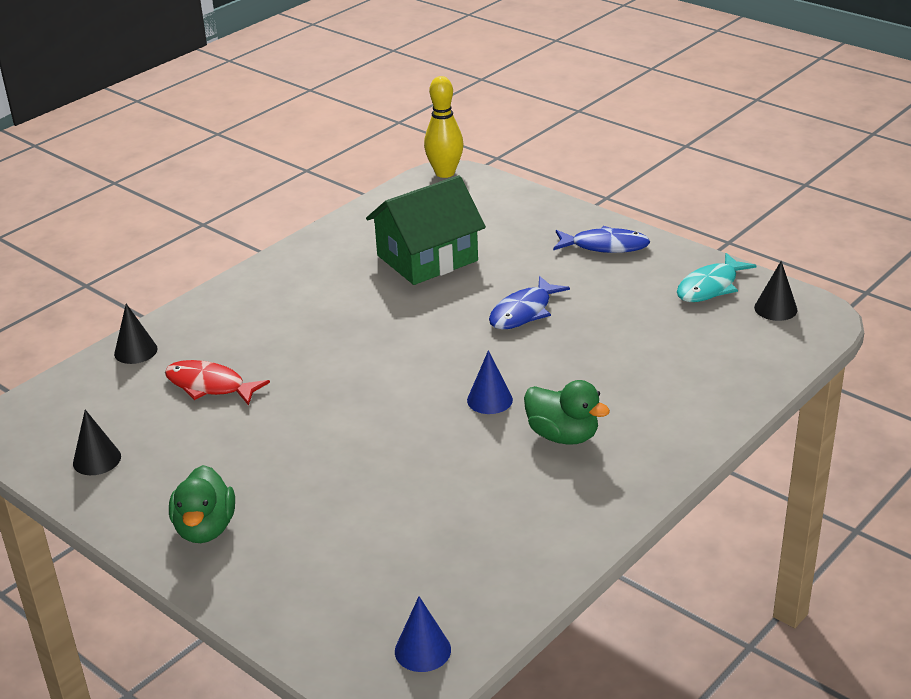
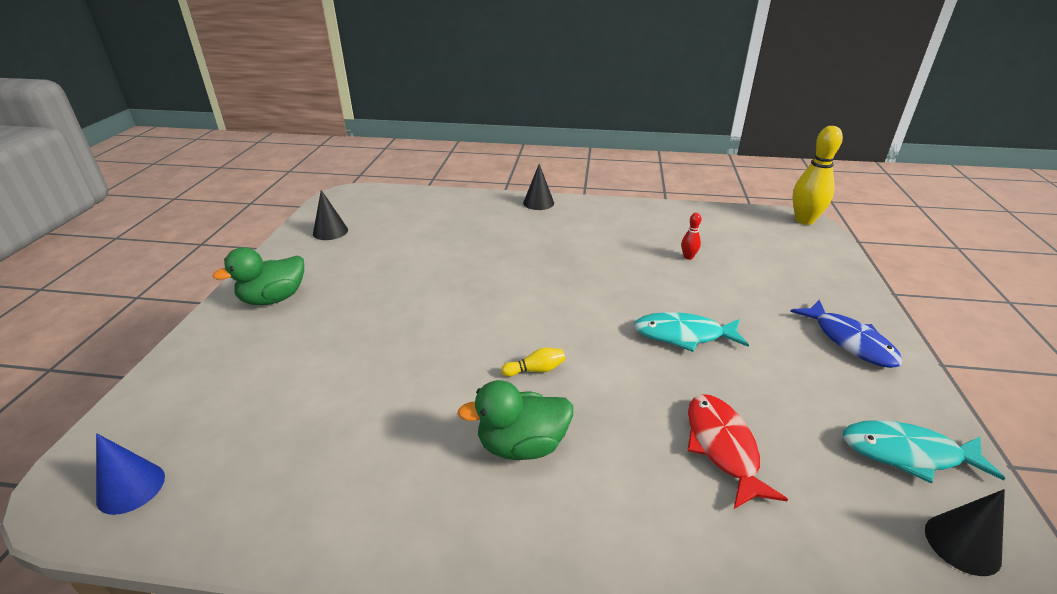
camera: 55 degrees right, 0 degrees up
black cone [114,304,158,364] -> black cone moved to [523,164,554,210]
red fish [165,360,270,406] -> red fish moved to [687,394,788,509]
green house [366,175,486,285] -> red bowling pin [681,213,701,260]
blue cone [467,350,513,414] -> yellow bowling pin [501,348,565,377]
blue fish [489,276,570,330] -> turquoise fish [634,312,749,352]
green duck [524,380,610,445] -> green duck turned 75 degrees clockwise [457,380,573,460]

